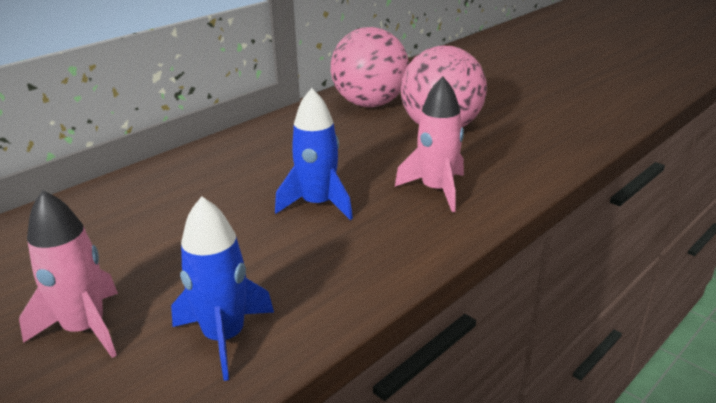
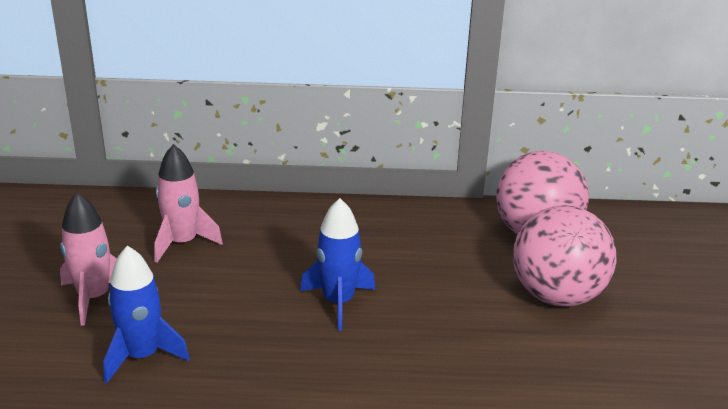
camera: 45 degrees right, 0 degrees up
pink rocket [395,76,464,212] -> pink rocket moved to [154,144,223,263]

